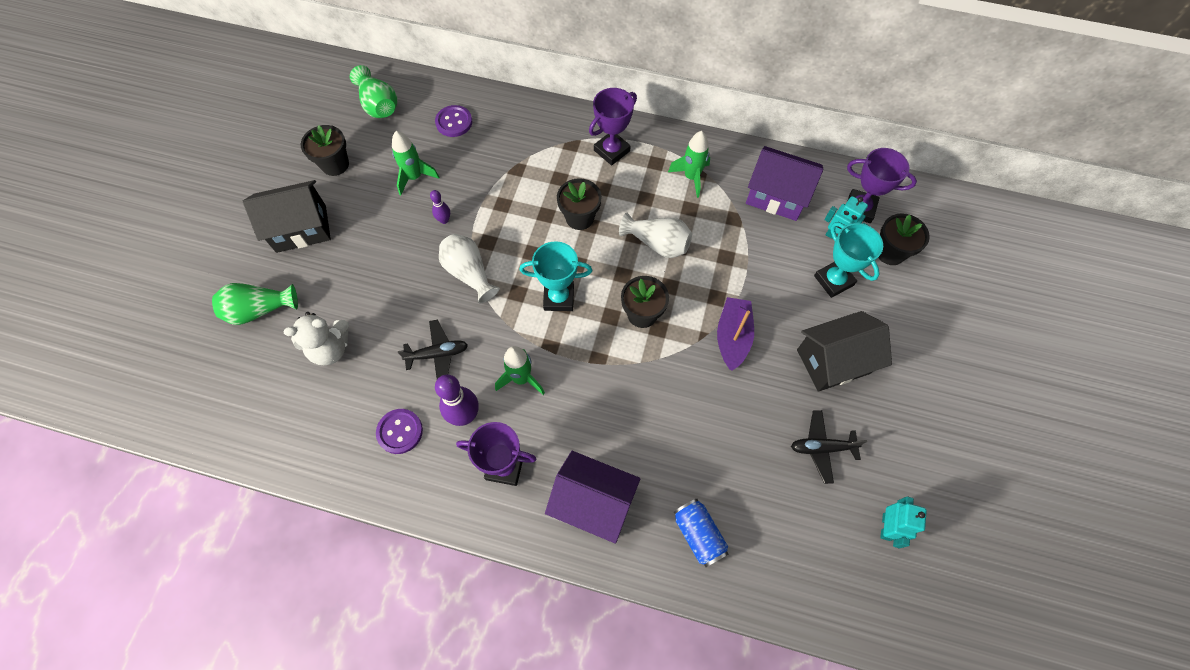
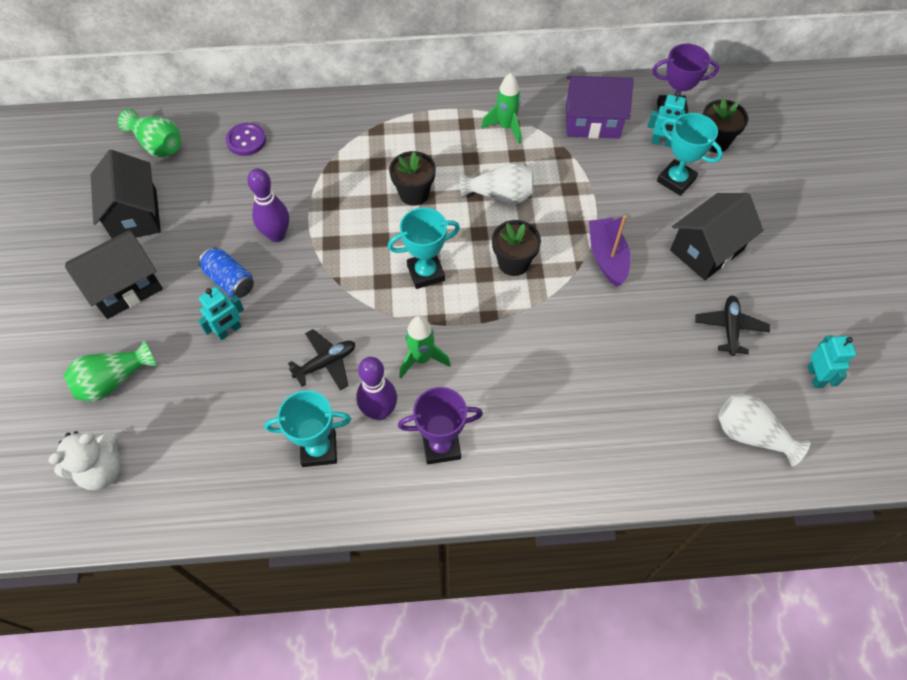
camera: 20 degrees left, 5 degrees down
white teddy bear [283,312,349,365] -> white teddy bear moved to [48,431,120,490]
black flower pot [301,125,349,176] -> black house [91,150,161,238]
purple button [376,409,423,454] -> turquoise trophy [264,390,351,467]
green rocket [392,131,439,195] -> none
purple bowling pin [430,190,450,224] -> purple bowling pin [247,168,289,242], size x1.86
white vase [439,234,500,304] -> white vase moved to [718,395,810,466]
purple house [545,451,640,544] -> none
purple trophy [589,88,637,165] -> none
blue can [674,499,728,567] -> blue can moved to [199,247,254,298]
black plane [791,410,867,484] -> black plane turned 120 degrees clockwise [695,296,770,356]
none -> turquoise robot [198,287,244,340]

